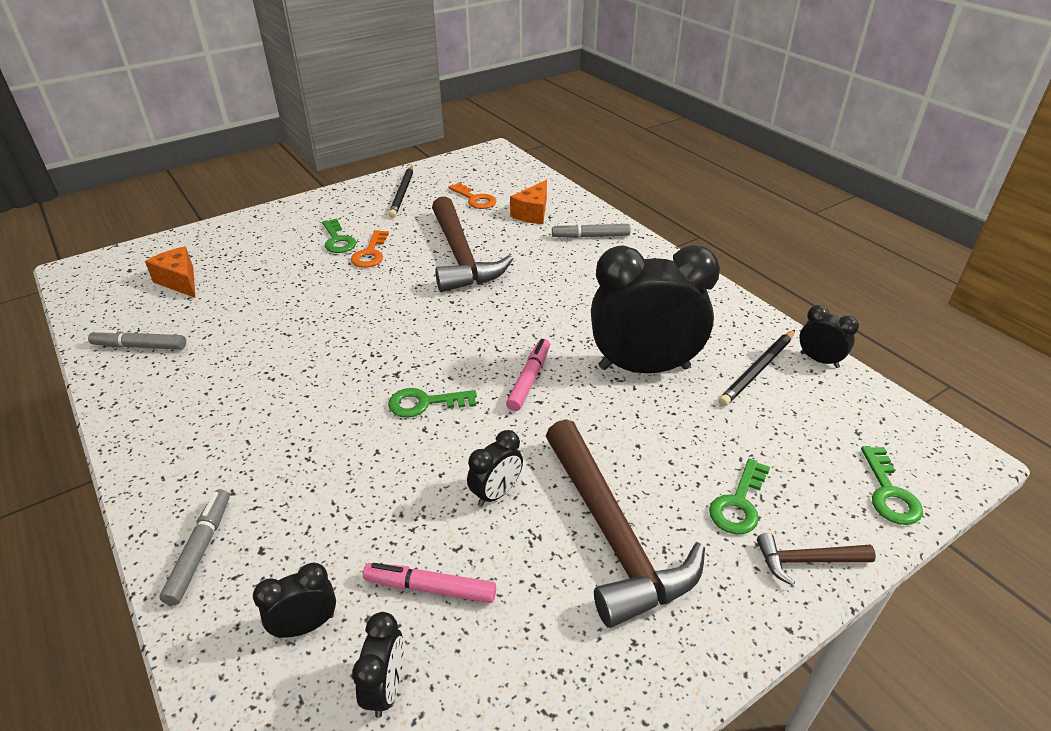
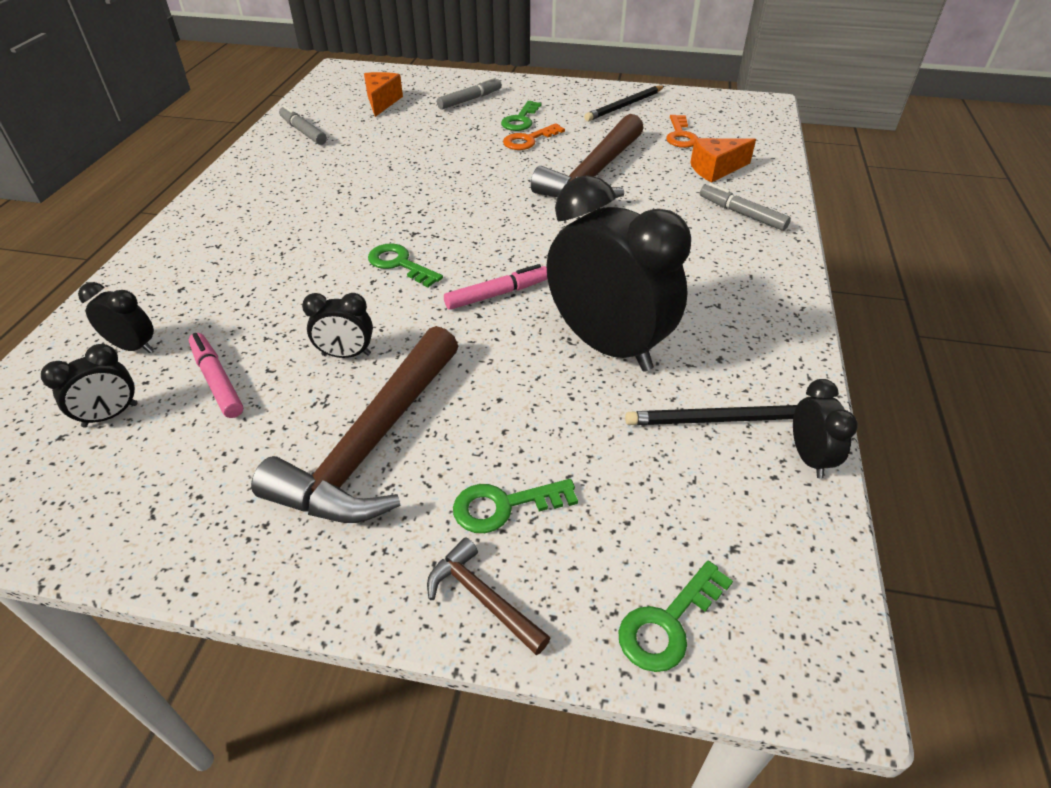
camera: 45 degrees right, 5 degrees up
grey marker [159,489,230,605] -> grey marker moved to [437,77,502,110]

